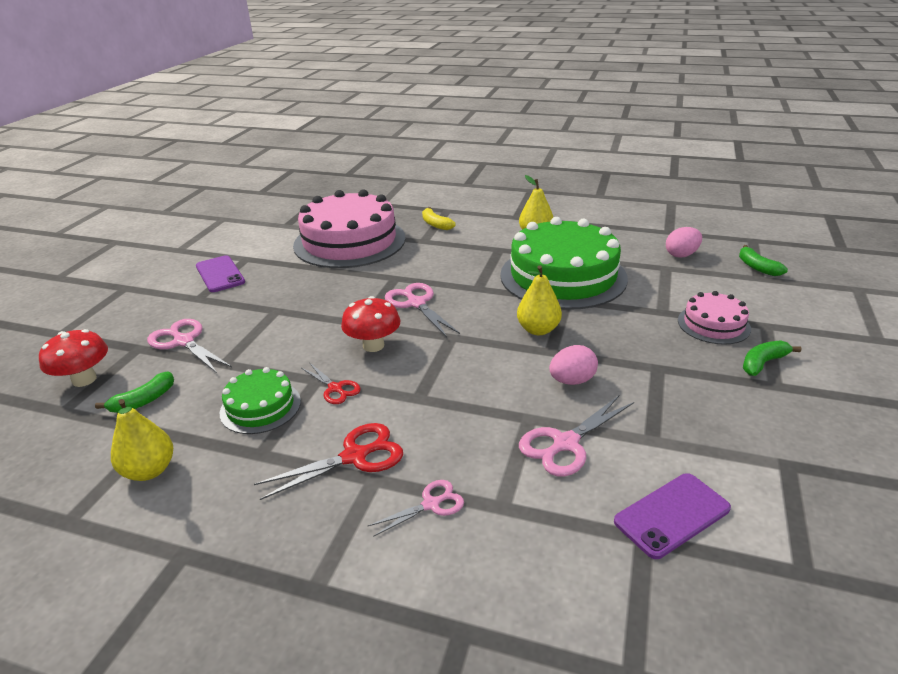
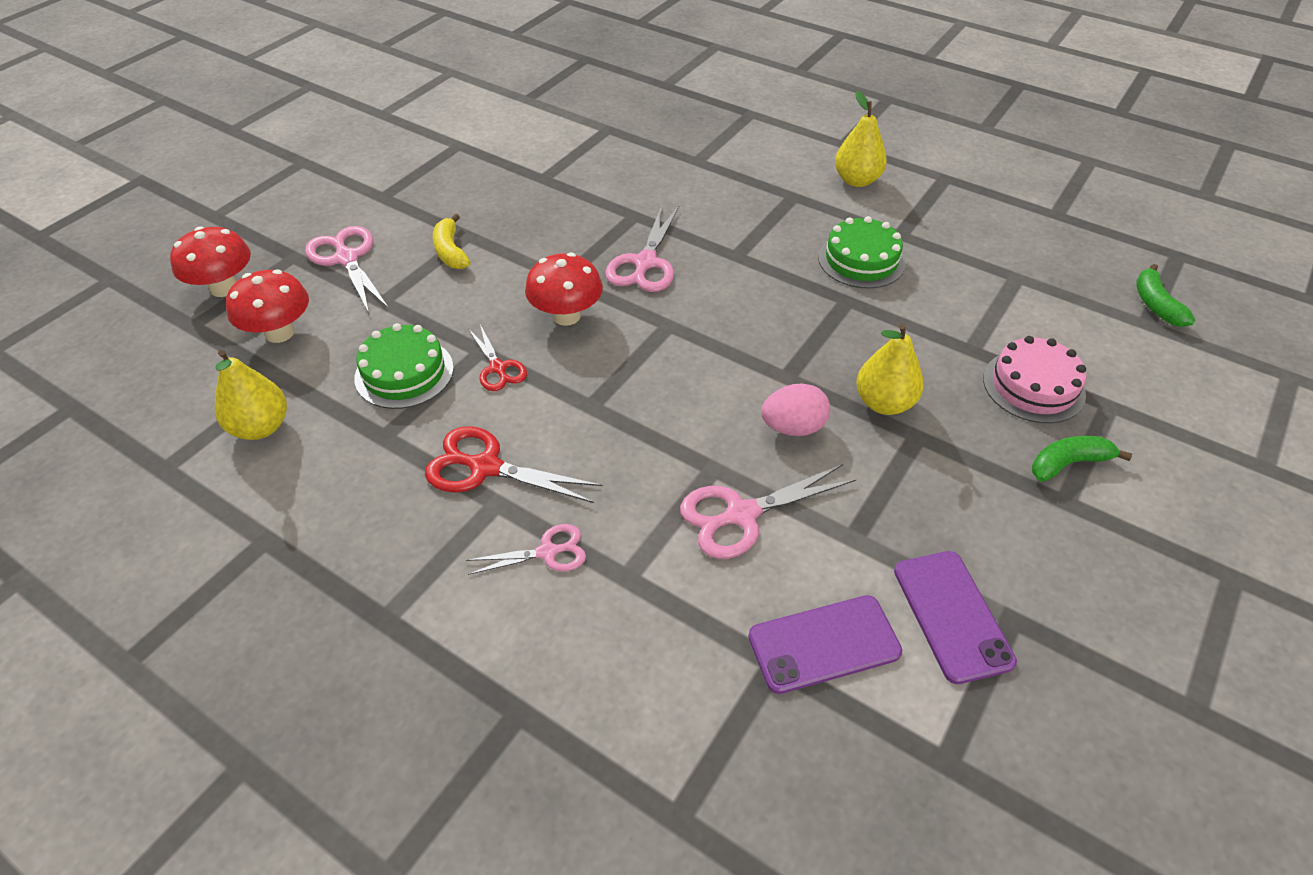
camera: 15 degrees right, 15 degrees up
green banana [95,372,174,413] -> red mushroom [226,269,309,343]
purple phone [196,255,245,292] -> purple phone moved to [894,551,1017,684]
red scissors [254,423,403,500] -> red scissors turned 150 degrees counterclockwise [425,426,602,503]
pink cake [293,189,406,268] -> none
pink scissors [385,283,460,337] -> pink scissors turned 150 degrees counterclockwise [605,205,679,292]
yellow banana [422,207,456,230] -> yellow banana moved to [433,214,471,269]
green cake [500,217,628,310] -> green cake [818,216,906,288], size x0.48
yellow pear [517,265,562,335] -> yellow pear moved to [856,324,924,415]
pink egg [666,227,702,258] -> none

